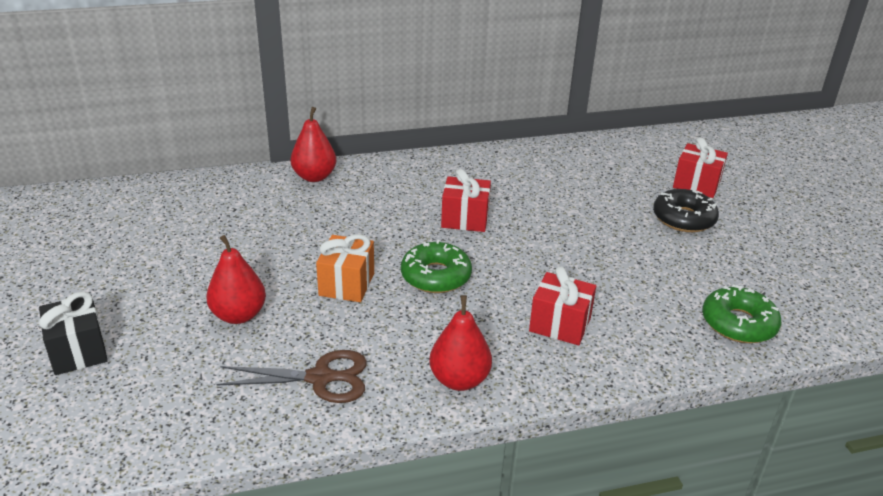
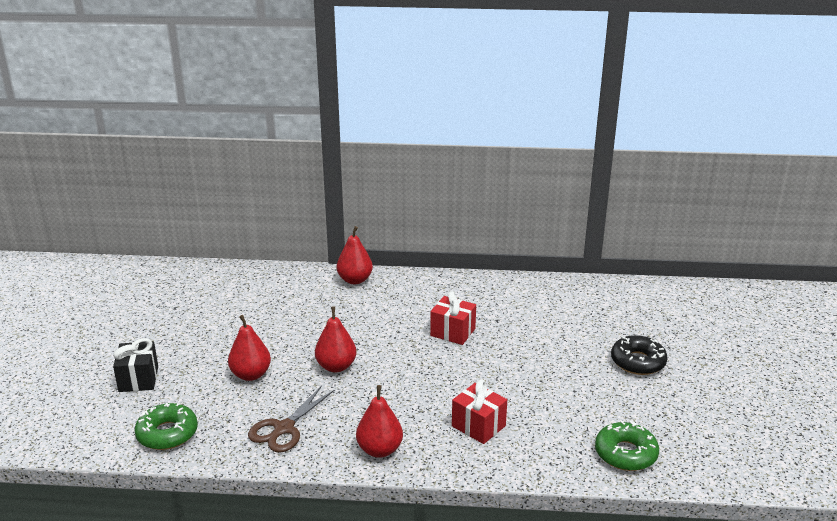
camera: 20 degrees right, 5 degrees down
brown scissors [216,350,367,403] -> brown scissors turned 105 degrees clockwise [248,386,335,452]
orange gift [316,234,374,302] -> red pear [315,307,356,372]
green donut [401,240,472,293] -> green donut moved to [134,402,198,450]
red gift [673,137,728,198] -> none

